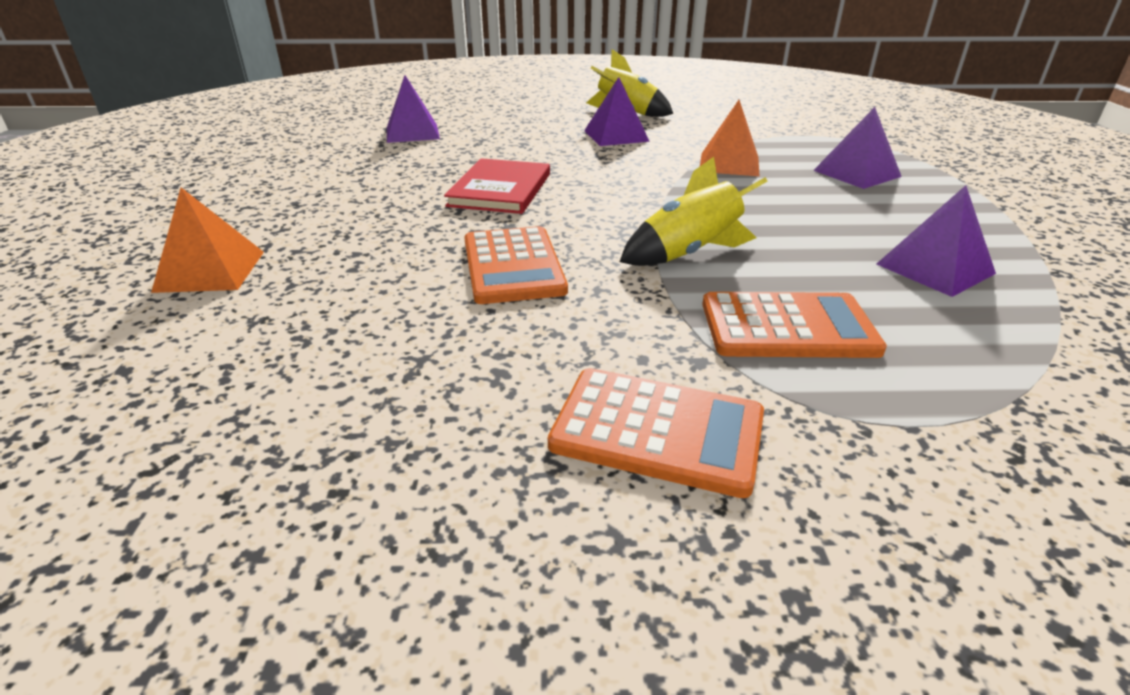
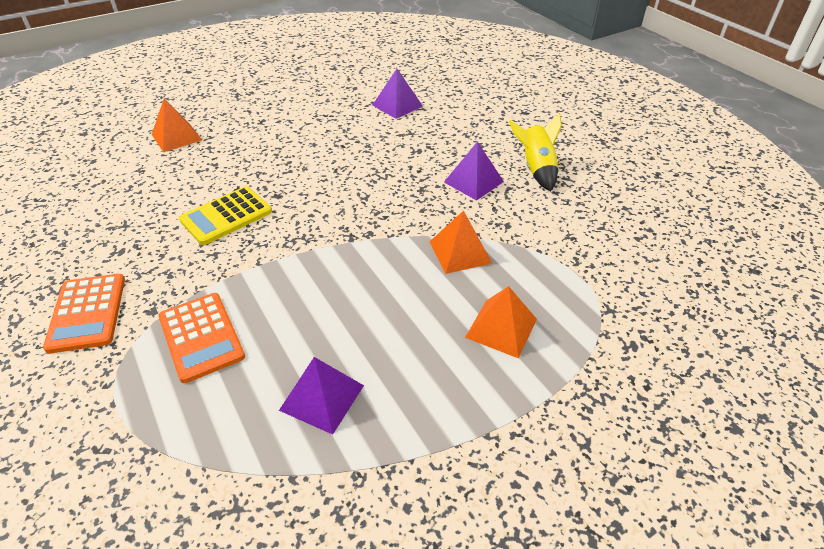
camera: 60 degrees right, 10 degrees up
red book [444,158,550,214] -> none
orange calculator [464,226,568,304] -> yellow calculator [179,186,272,245]
yellow rocket [620,157,767,266] -> none
purple pyramid [813,107,902,189] -> orange pyramid [465,286,537,358]

